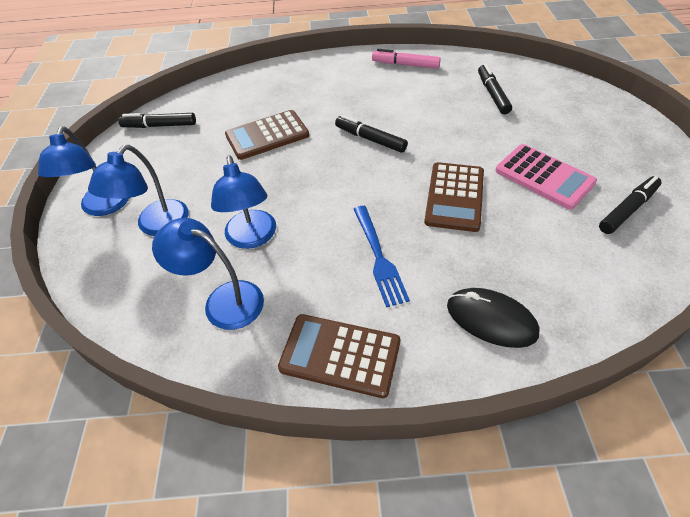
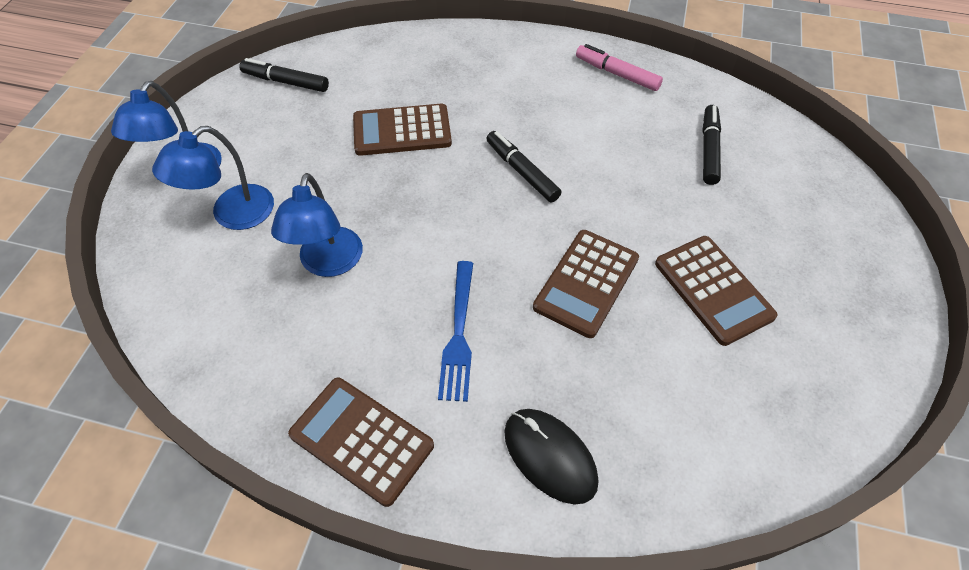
camera: 15 degrees right, 5 degrees up
blue lamp [152,218,264,330] -> none
pink calculator [495,144,597,210] -> brown calculator [655,236,777,346]
black marker [599,176,662,234] -> none

